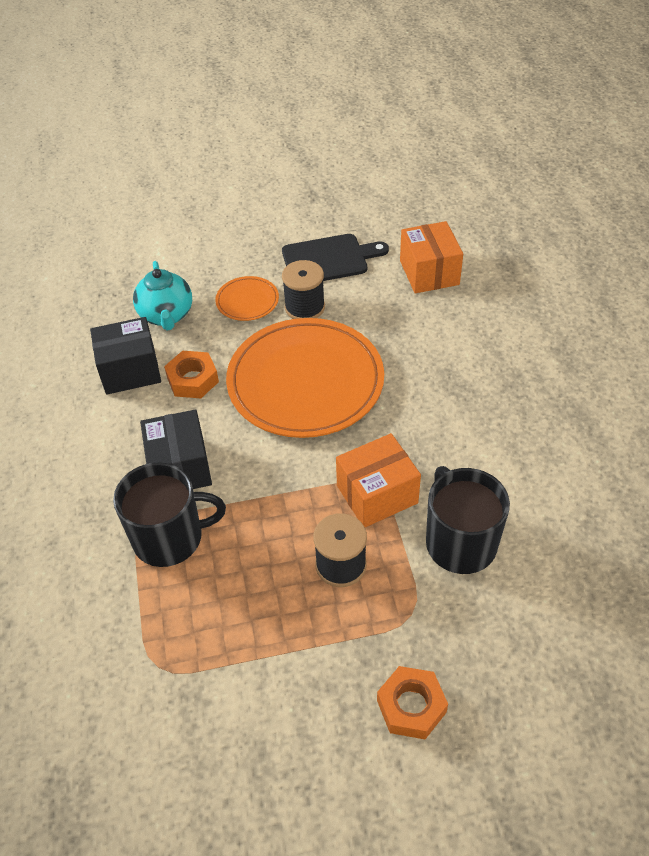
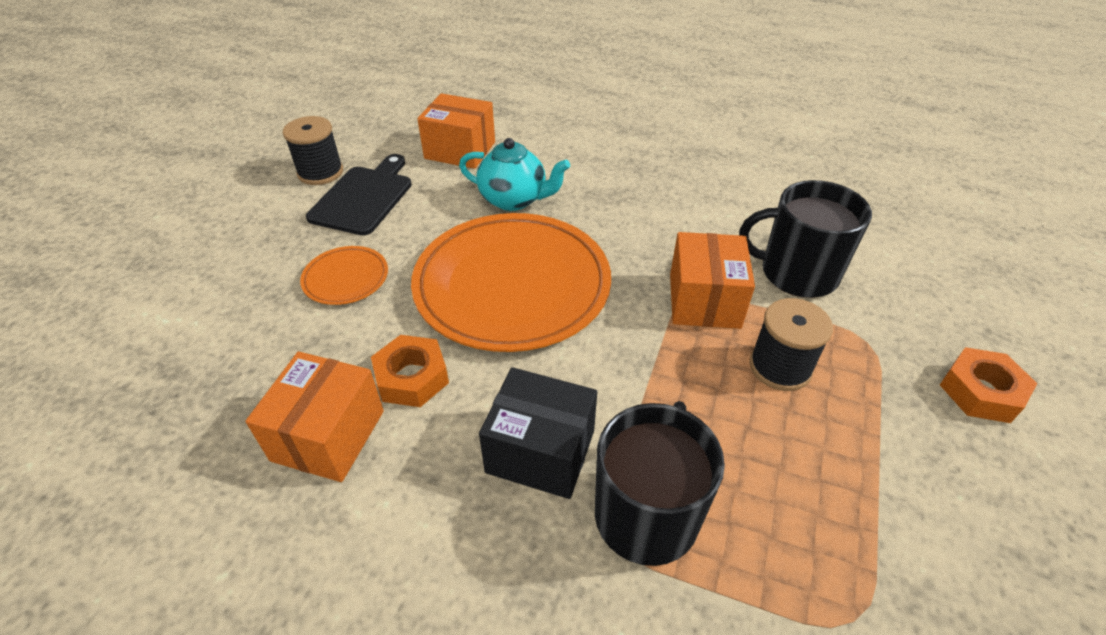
camera: 60 degrees left, 5 degrees down
black box [90,317,161,395] -> orange box [245,352,384,482]
turquoise teapot [133,261,192,331] -> turquoise teapot moved to [459,138,570,211]
black spool [282,260,325,319] -> black spool moved to [283,116,343,185]

